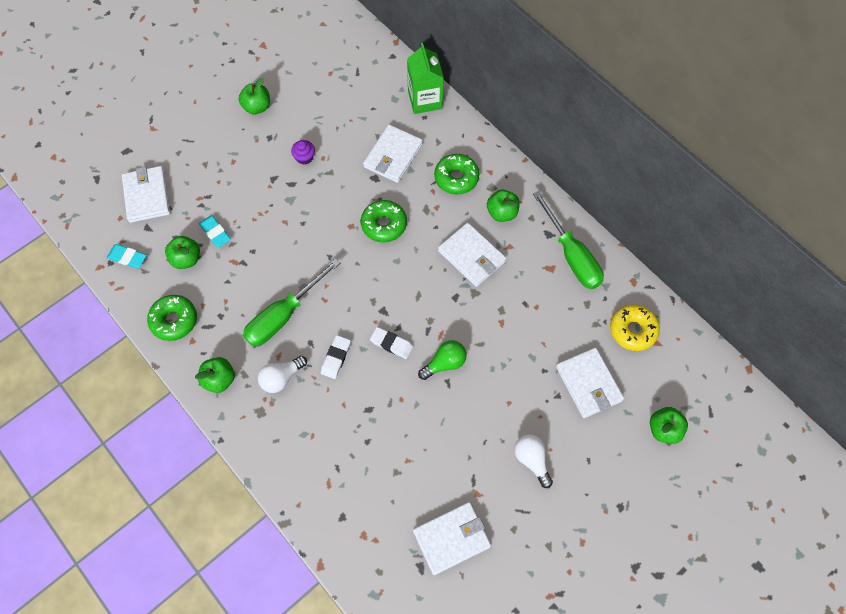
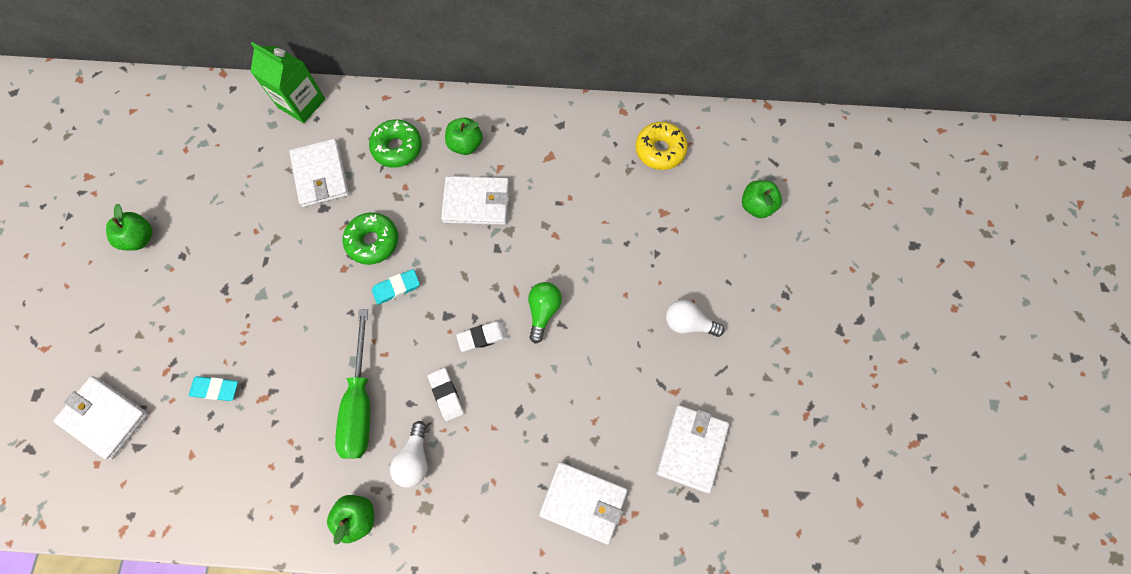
camera: 45 degrees left, 5 degrees up
turquoise eraser [107,244,147,269] -> turquoise eraser moved to [372,269,420,305]
green donut [147,295,197,341] -> none
green apple [165,236,200,269] -> none
purple cupcake [291,140,315,165] -> none
green screwdriver [533,191,604,289] -> none
white wallet [556,348,624,418] -> white wallet moved to [539,462,627,545]

